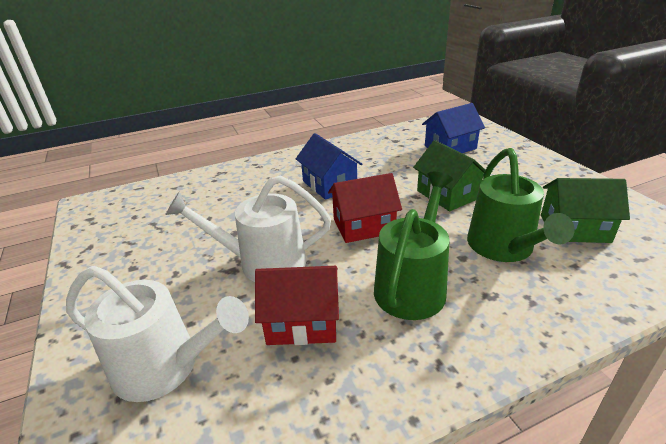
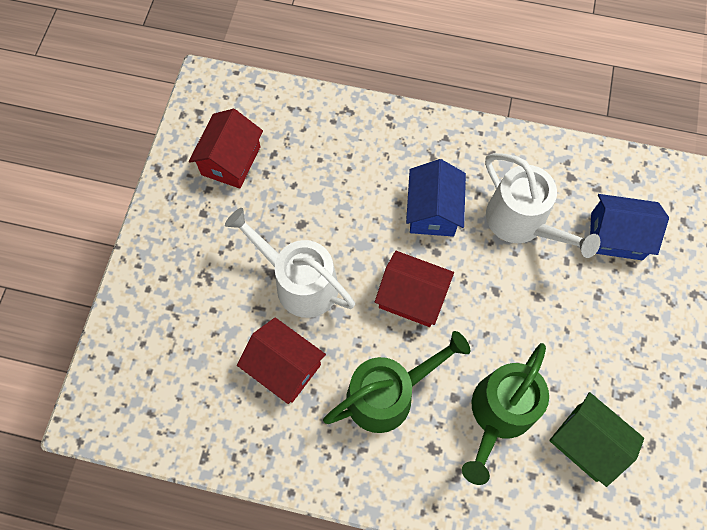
camera: 35 degrees right, 35 degrees up
white watering can [66,266,249,402] -> white watering can moved to [485,153,600,258]
green house [413,140,485,211] -> none
none -> red house [189,109,263,189]

